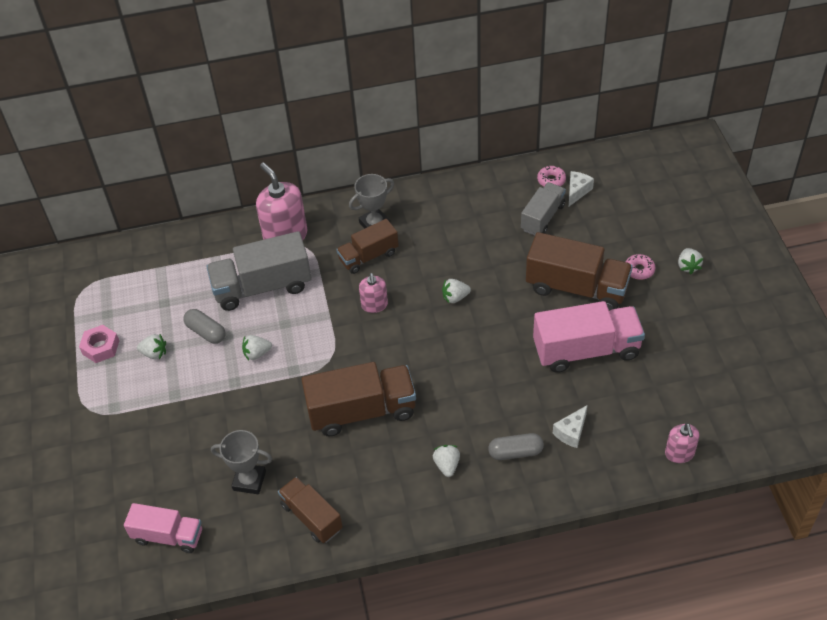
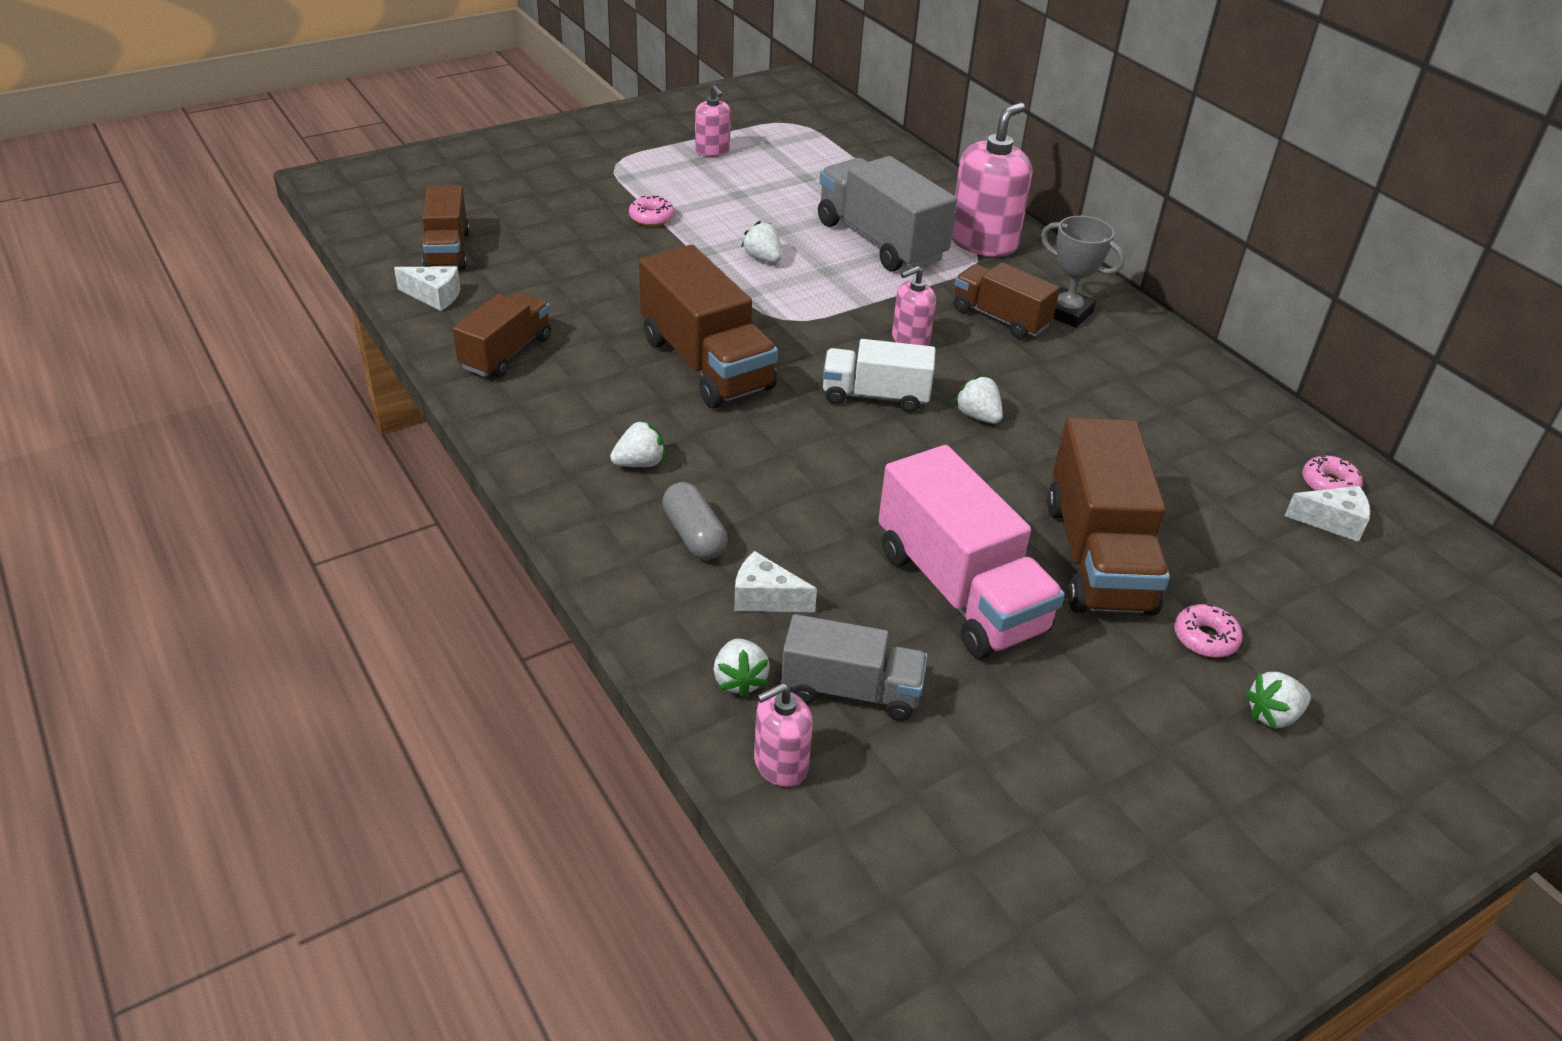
camera: 65 degrees right, 10 degrees down
pink nut [79,325,119,363] -> pink soap dispenser [695,85,731,157]
pink truck [124,503,202,553] -> brown truck [422,185,470,269]
white strawberry [137,334,166,359] -> white strawberry moved to [714,639,770,698]
grey capsule [183,309,225,344] -> none
grey trophy [211,430,272,494] -> none
grey truck [521,182,566,235] -> grey truck moved to [781,614,928,721]
none -> white cheese [394,267,460,311]
none -> pink donut [629,196,674,226]
none -> white truck [823,339,936,413]

